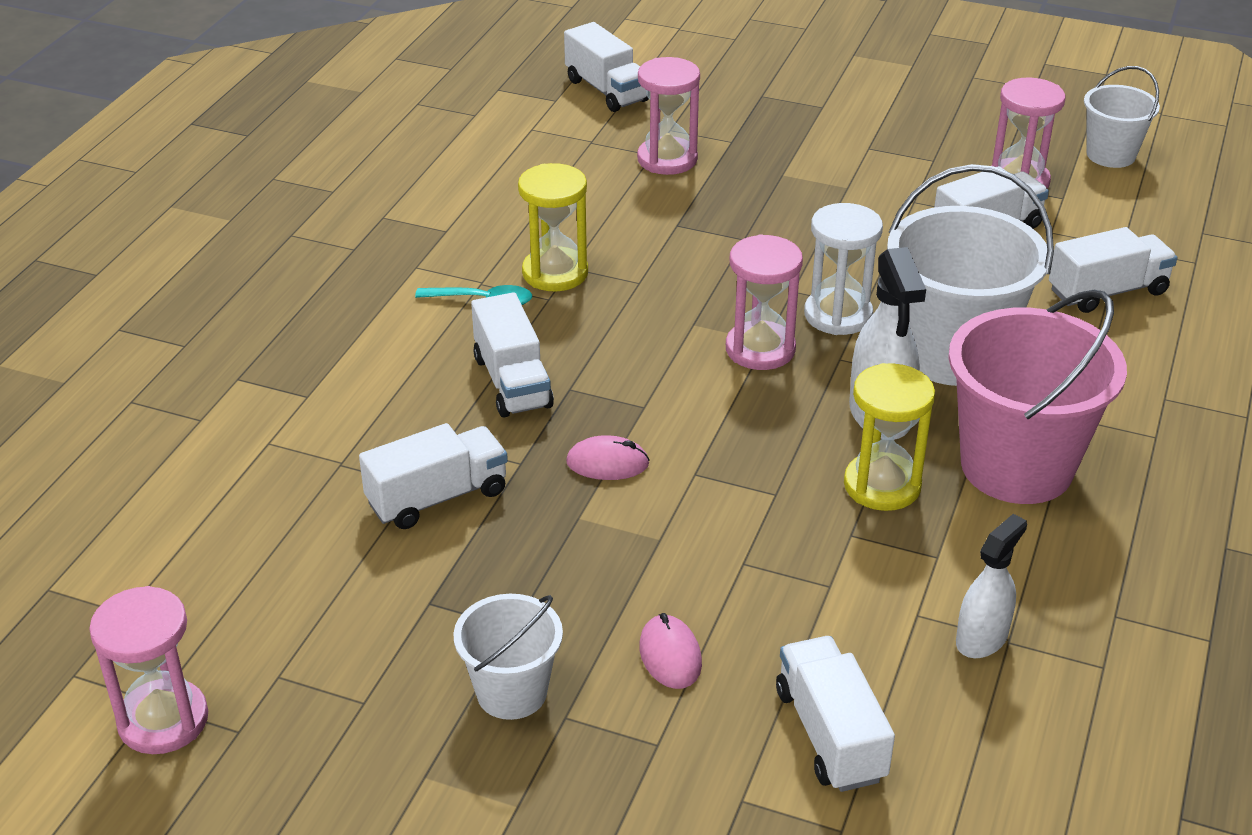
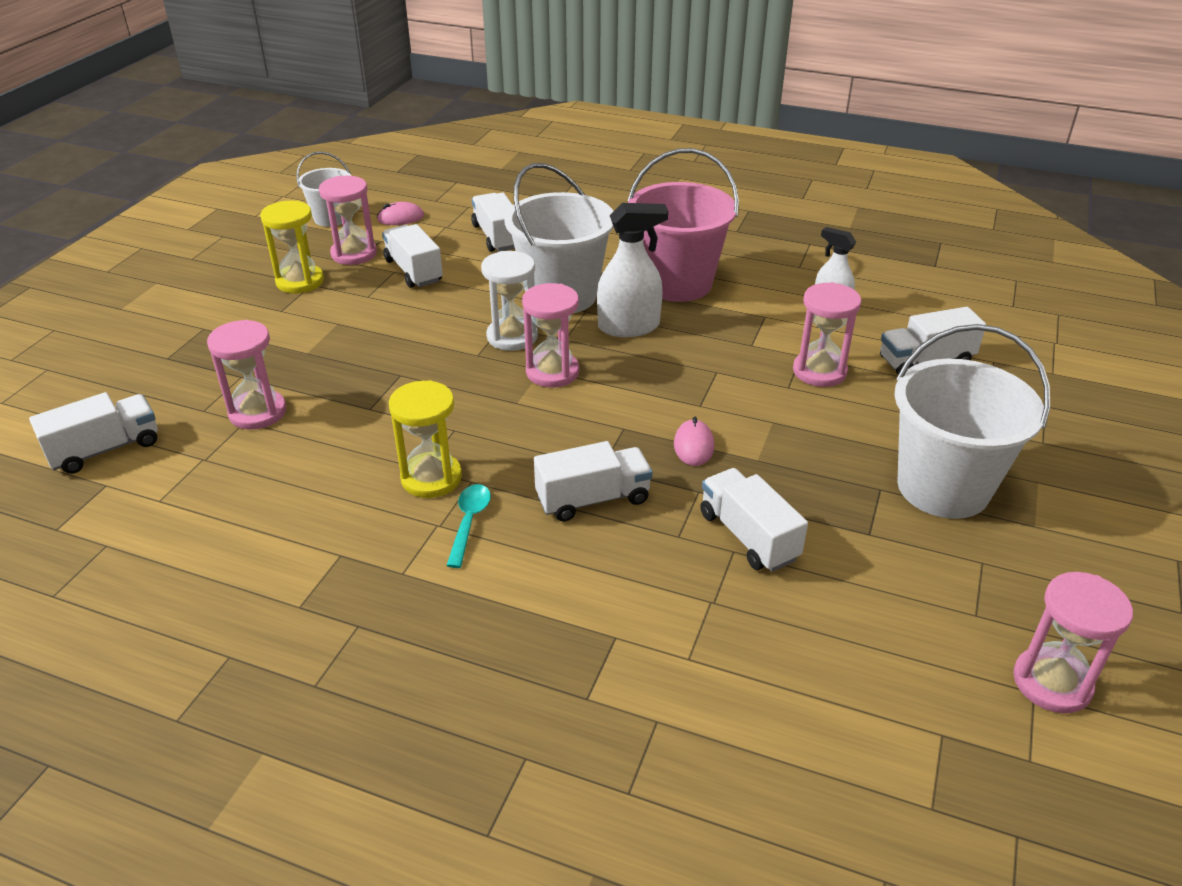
camera: 90 degrees left, 0 degrees up
white bucket [453,594,563,720] -> white bucket [894,324,1050,519], size x1.81
pink mouse [639,613,702,689] -> pink mouse moved to [377,202,424,225]
yellow hourglass [844,363,935,511] -> yellow hourglass moved to [260,200,324,293]
none -> pink hourglass [793,282,861,387]

